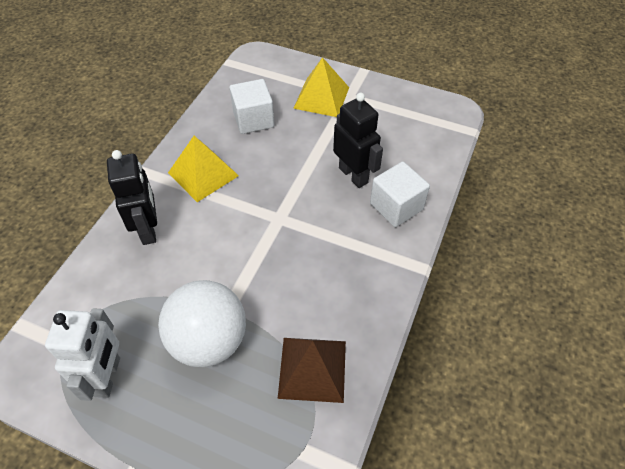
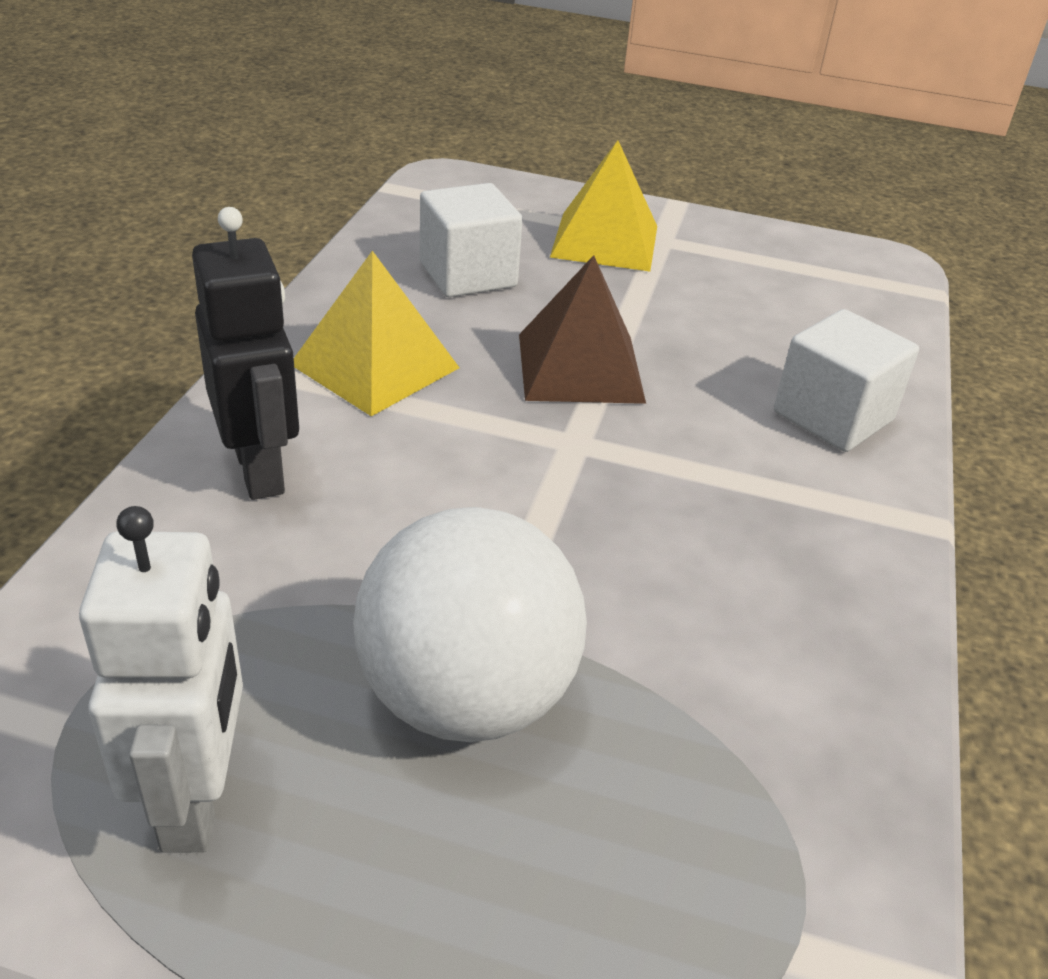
camera: 10 degrees left, 15 degrees down
brown pyramid [278,338,346,403] -> brown pyramid moved to [519,255,646,404]
black robot [333,93,383,188] -> none

